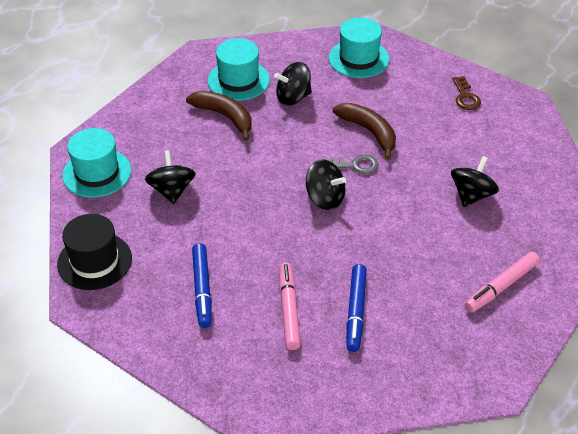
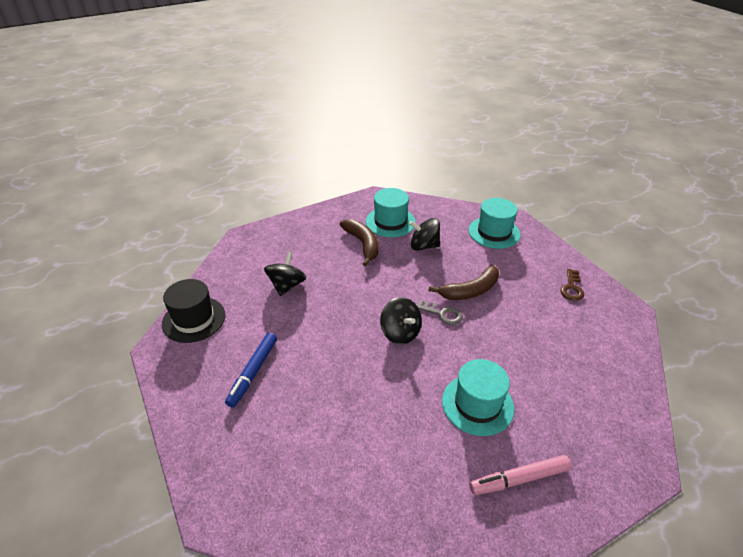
camera: 25 degrees right, 5 degrees down
turquoise hat [62,128,131,198] -> turquoise hat moved to [442,359,514,436]
pink marker [279,262,301,350] -> none
brown banana [333,103,396,160] -> brown banana turned 75 degrees clockwise [429,265,499,300]
blue marker [346,264,367,352] -> none
black spinning top [451,156,499,207] -> none

